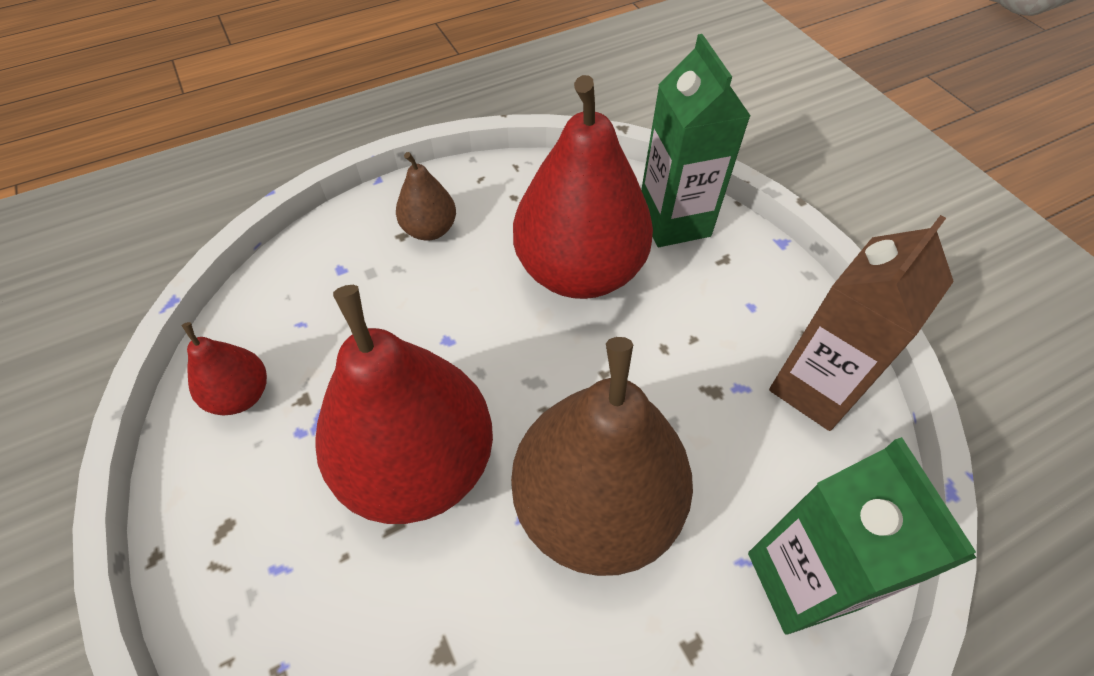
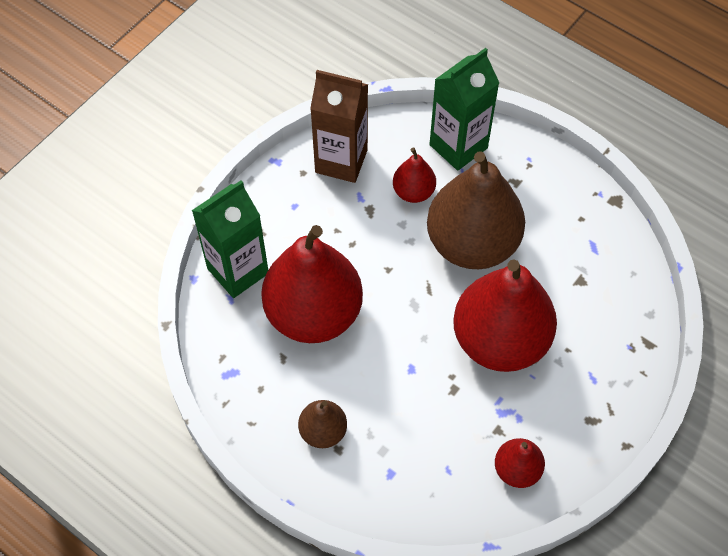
camera: 115 degrees left, 5 degrees up
none -> red pear [393,147,436,203]

